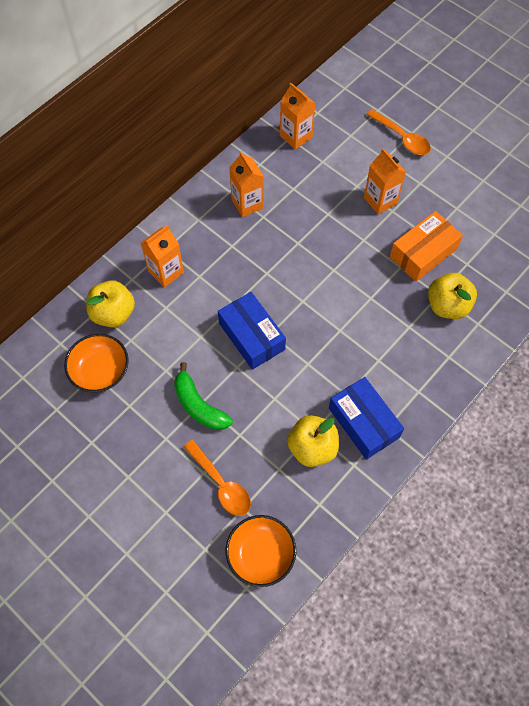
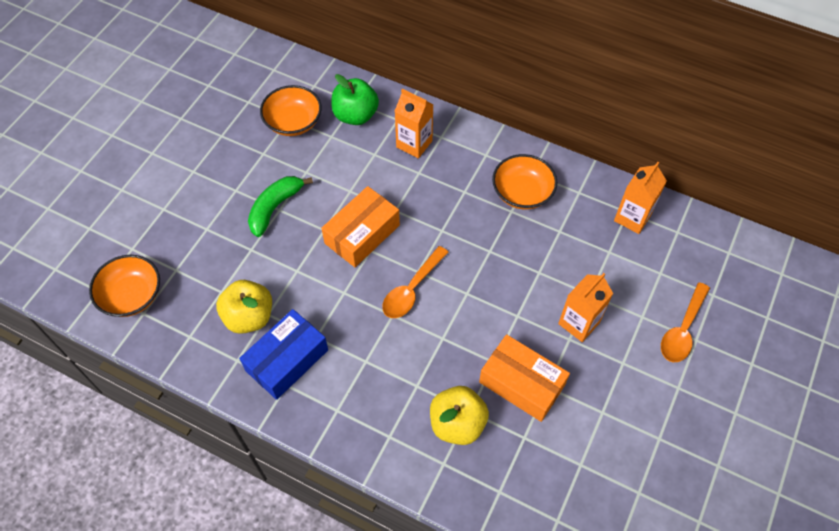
camera: 75 degrees right, 5 degrees down
yellow apple [86,280,135,327] -> green apple [331,74,379,125]
orange spoon [184,440,251,516] -> orange spoon moved to [382,246,449,318]
blue box [218,292,286,370] -> orange box [321,186,400,267]
orange carton [229,151,264,217] -> orange bowl [492,154,558,210]

